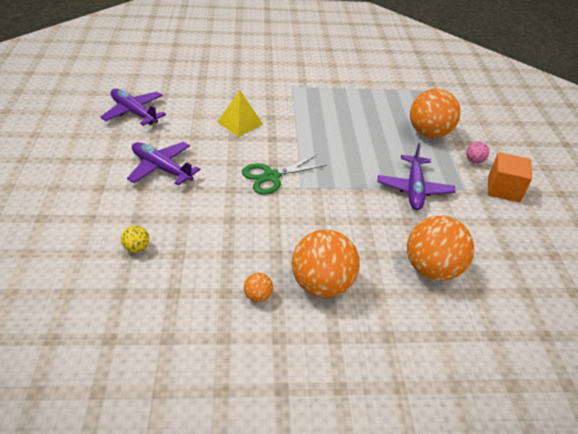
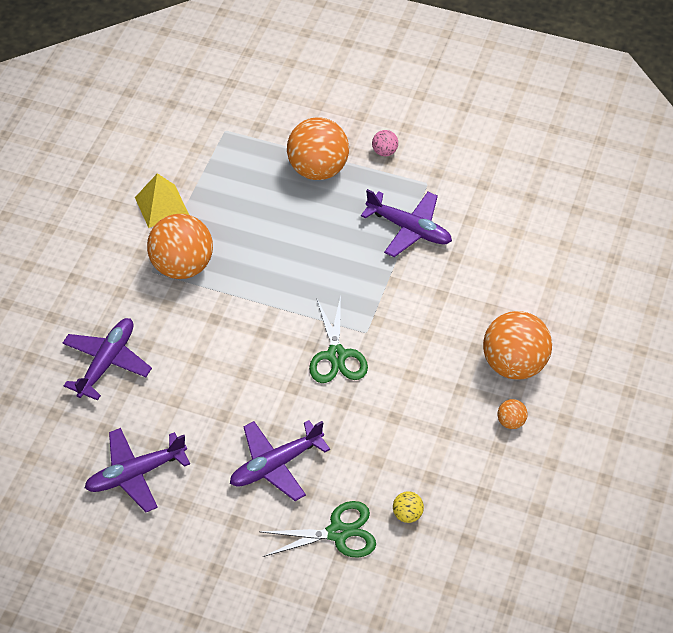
camera: 65 degrees left, 10 degrees up
yellow pyramid [217,90,263,137] -> yellow pyramid moved to [135,173,189,228]
orange ball [407,216,474,281] -> orange ball moved to [147,214,213,279]
orange cube [488,152,532,203] -> none
none -> purple plane [62,318,152,401]
none -> green scissors [259,501,376,558]

